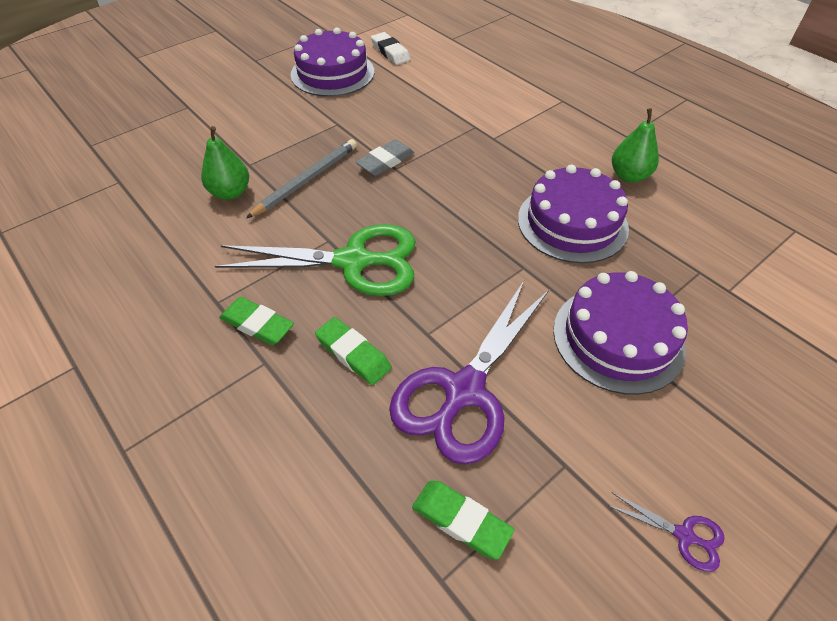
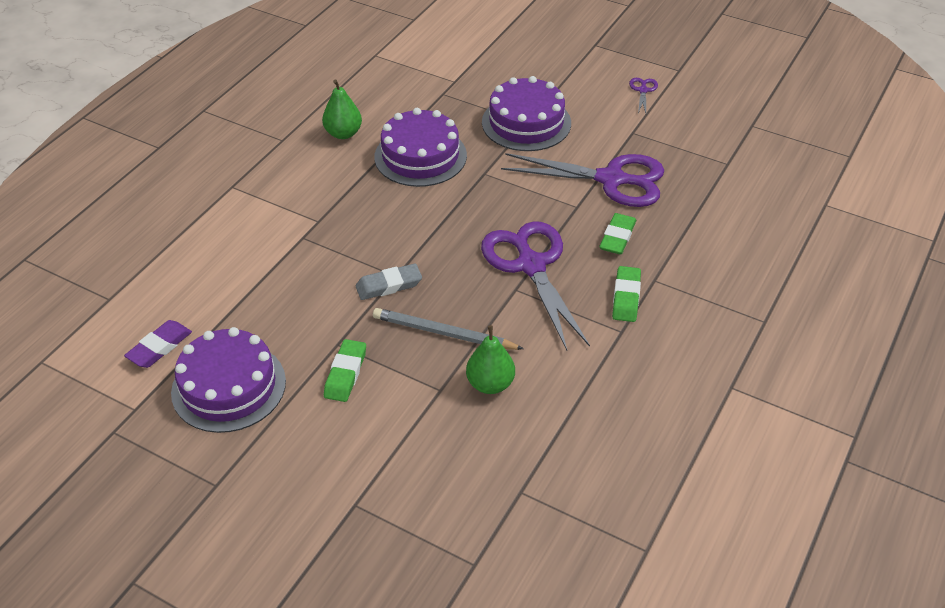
camera: 110 degrees left, 5 degrees down
green scissors [215,224,415,296] -> purple scissors [481,221,590,350]
grey eraser [356,140,414,176] -> grey eraser turned 45 degrees counterclockwise [356,264,422,300]
white eraser [371,32,411,65] -> purple eraser [124,320,192,368]
green eraser [412,481,514,560] -> green eraser moved to [324,339,366,402]

